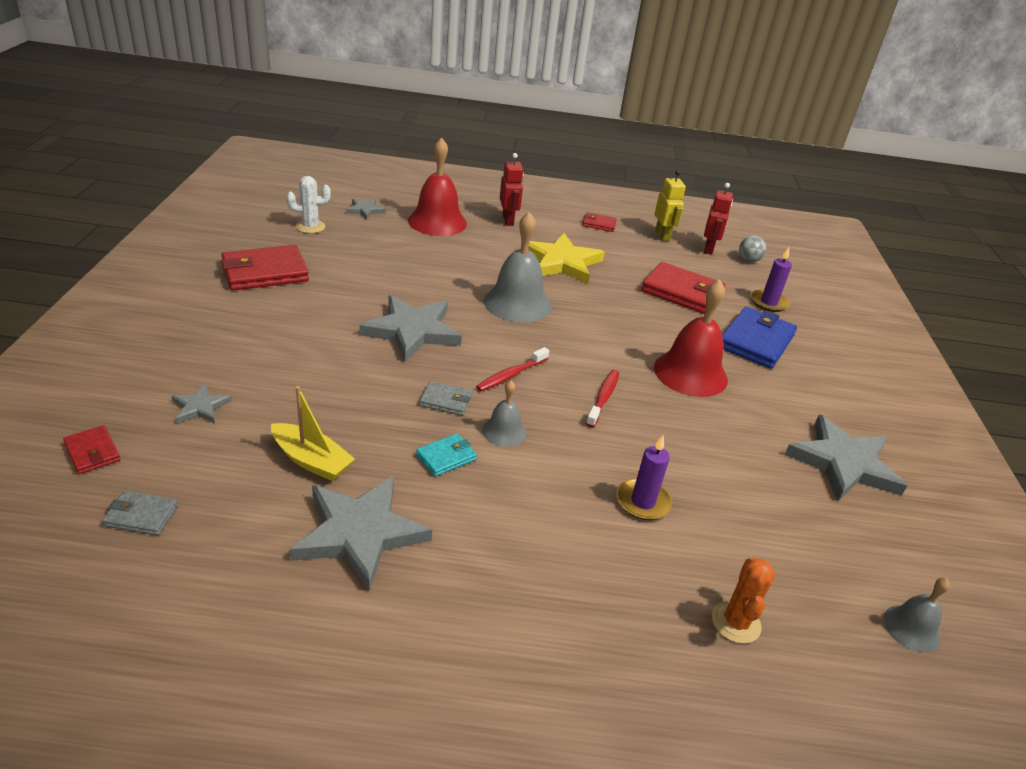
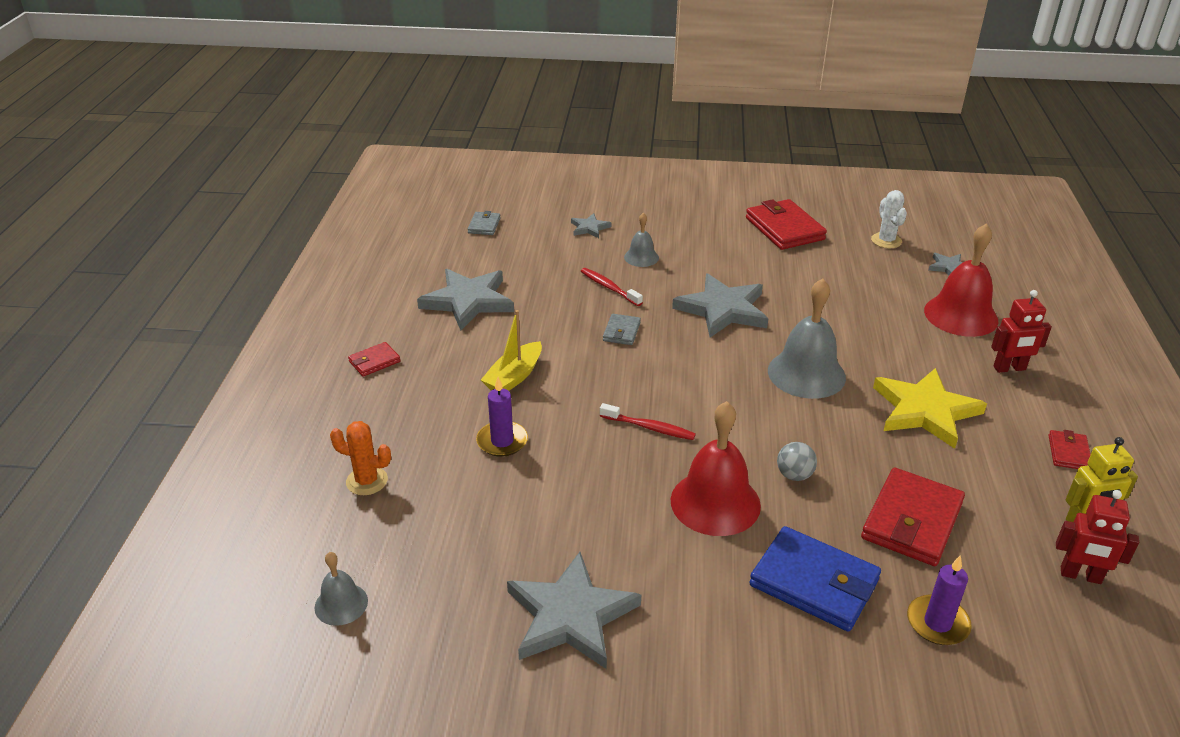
camera: 95 degrees right, 0 degrees up
red wallet [63,425,120,474] -> red wallet moved to [348,342,401,377]
yellow boat [271,386,355,481] -> yellow boat moved to [481,310,542,391]
turquoise wallet [416,433,477,477] -> none
red toothbrush [476,347,549,391] -> red toothbrush moved to [581,268,643,306]
grey bell [482,380,527,447] -> grey bell moved to [624,213,659,267]
grey ball [739,236,767,262] -> grey ball moved to [777,442,817,481]

